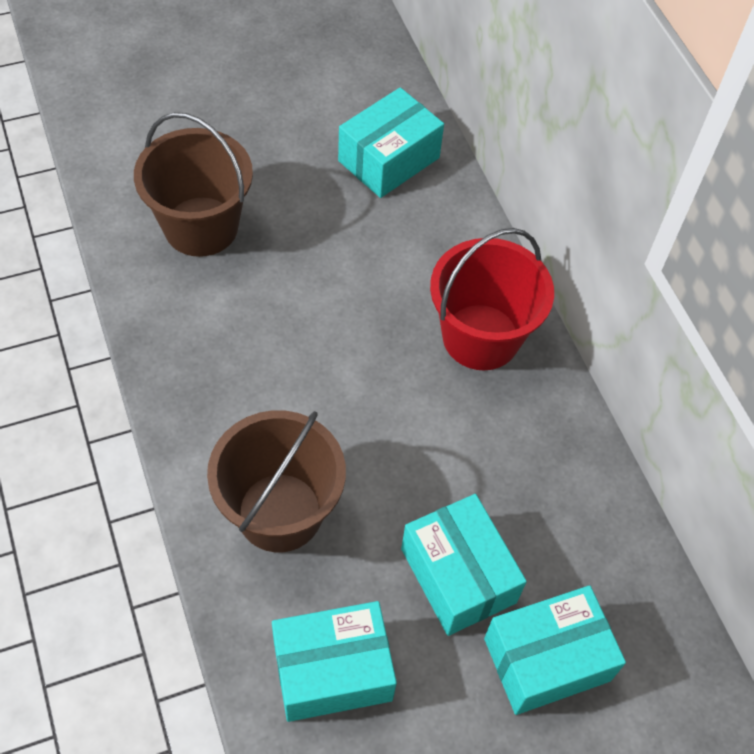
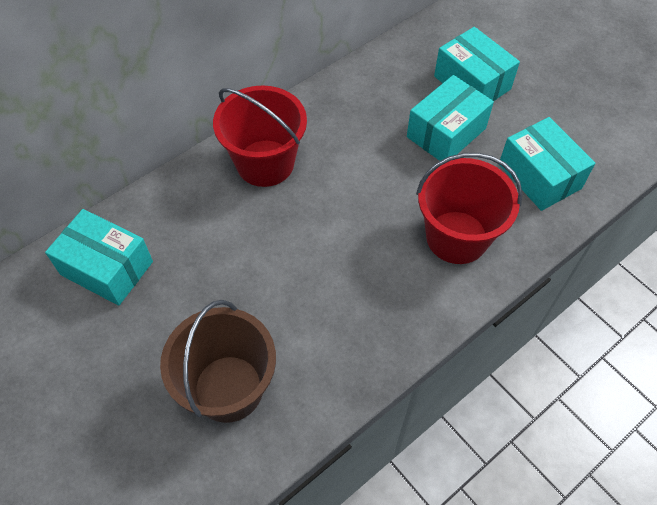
camera: 105 degrees left, 0 degrees up
brown bucket [207,410,346,552] -> red bucket [416,153,523,264]

